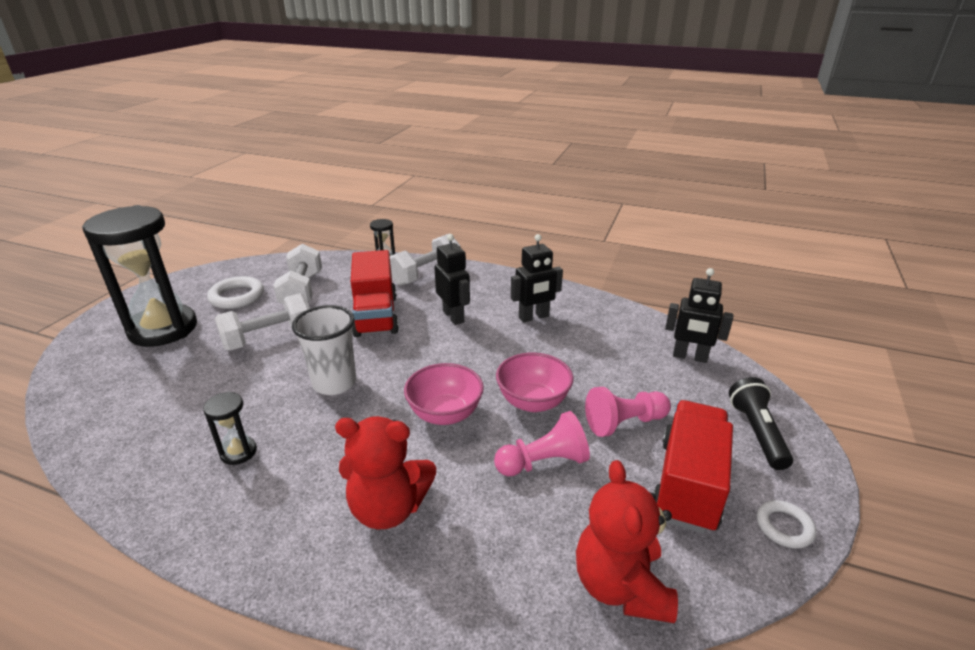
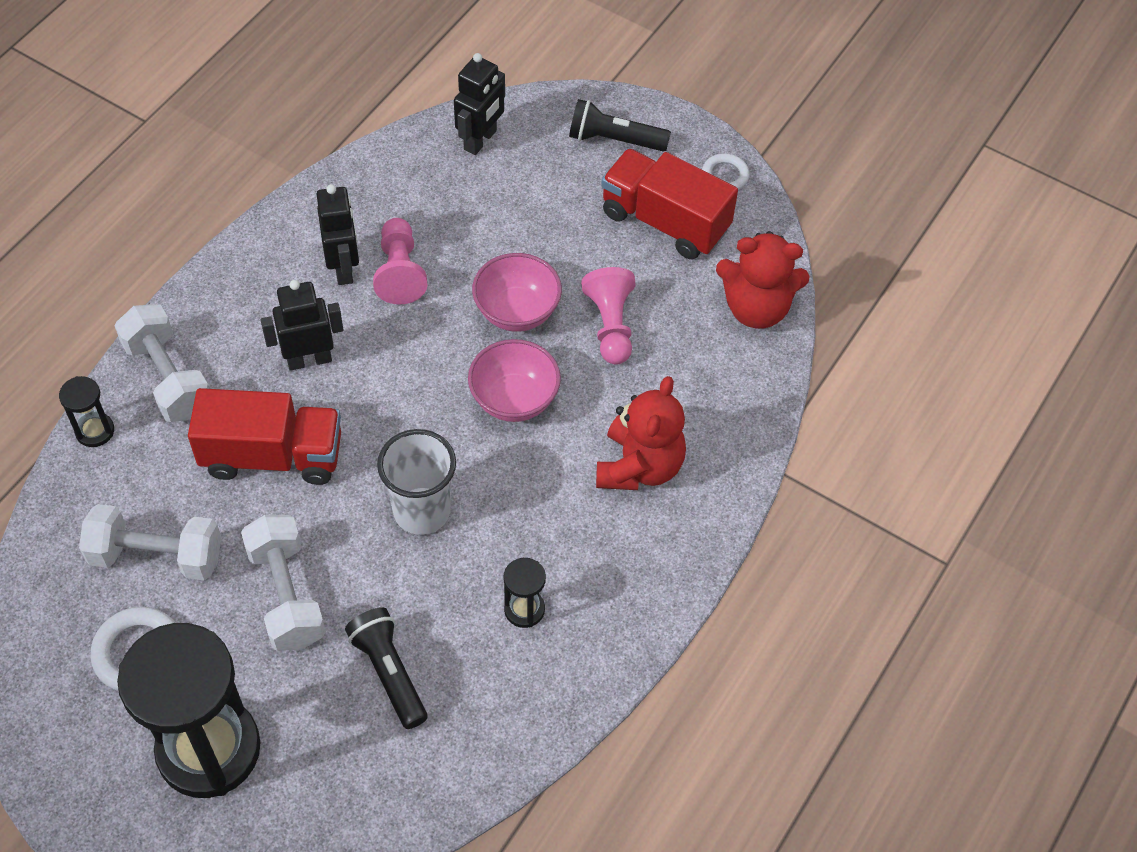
camera: 80 degrees left, 25 degrees up
pink pawn [585,387,671,437] -> pink pawn moved to [373,218,428,305]
none -> black flashlight [345,607,427,729]

